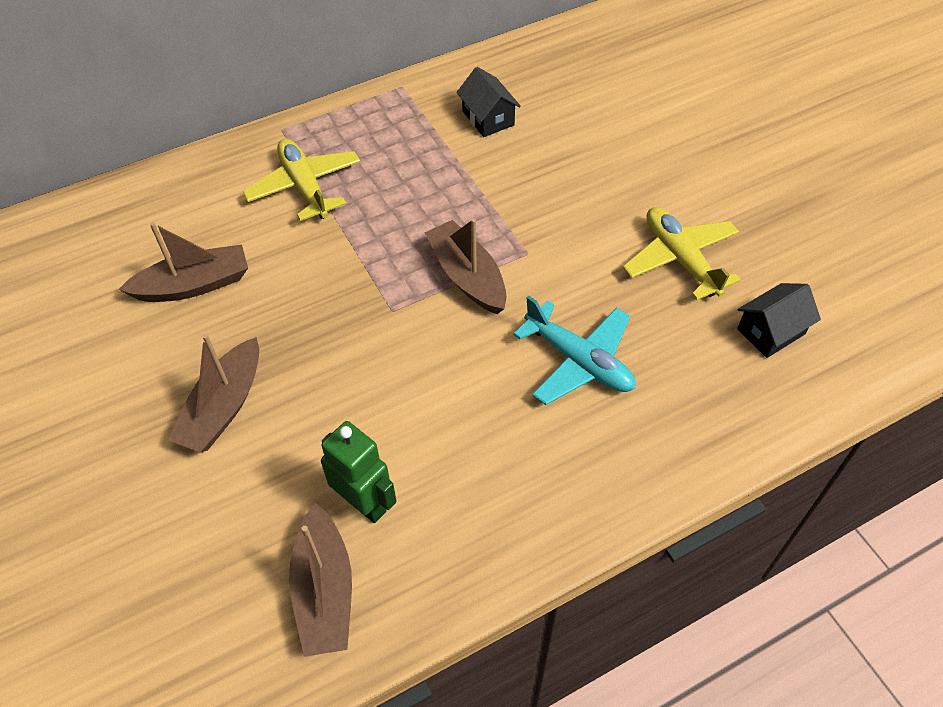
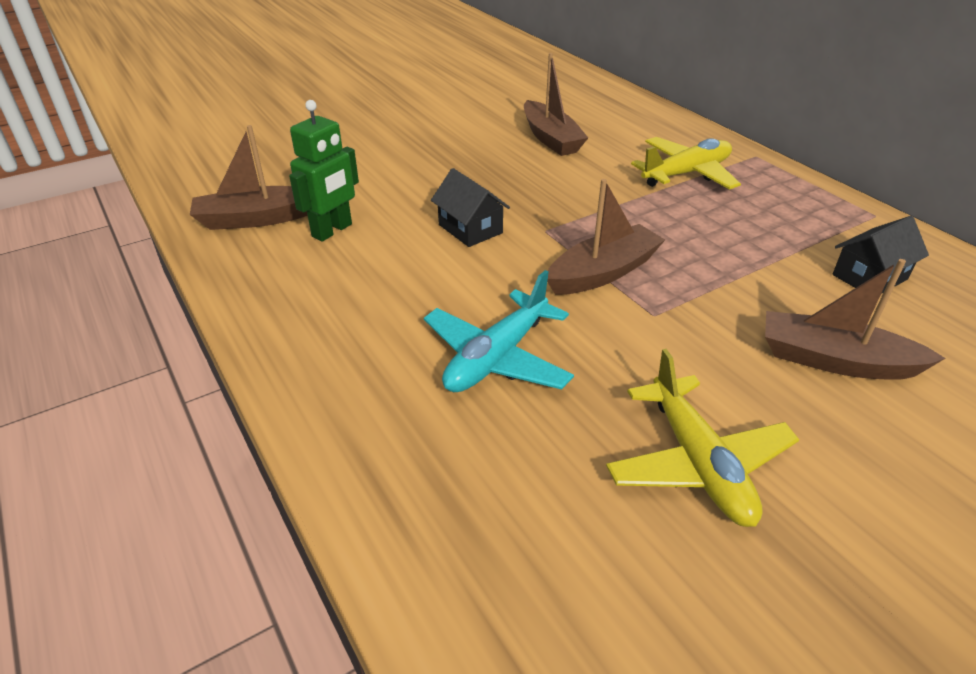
camera: 85 degrees right, 15 degrees down
brown boat [168,334,259,453] -> brown boat moved to [765,259,946,380]
yellow plane [623,207,741,301] -> yellow plane turned 105 degrees clockwise [606,349,799,527]
black house [737,283,821,358] -> black house moved to [431,168,510,247]

